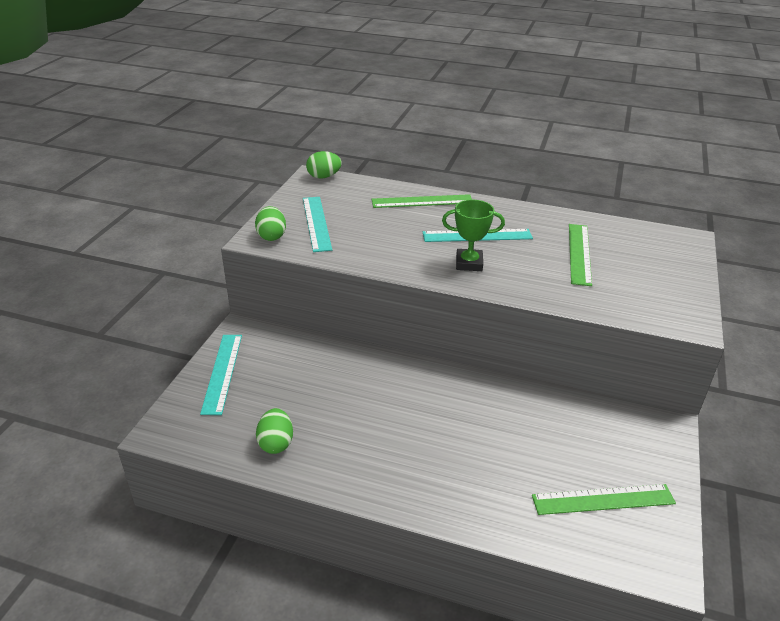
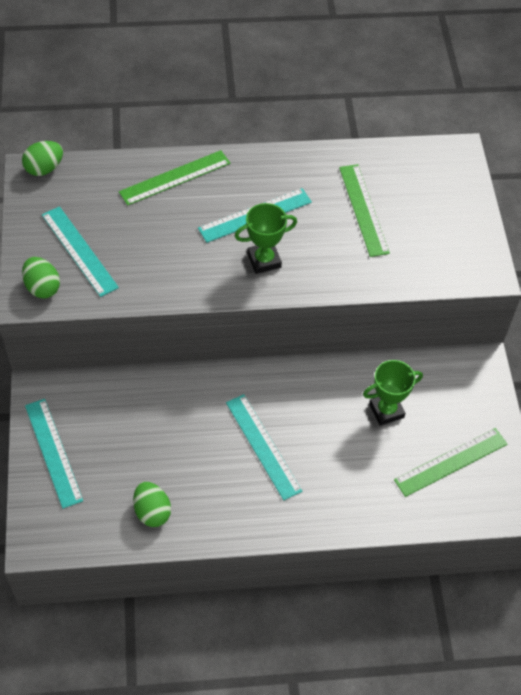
camera: 25 degrees left, 20 degrees up
none -> turquoise ruler [226,394,302,500]
none -> green trophy [363,360,423,426]

